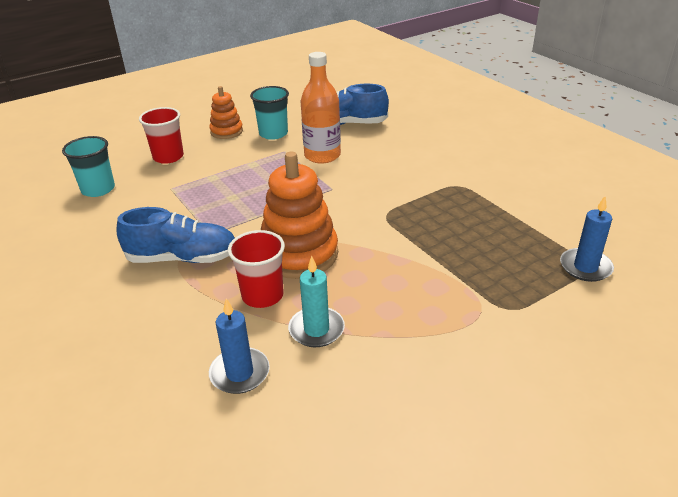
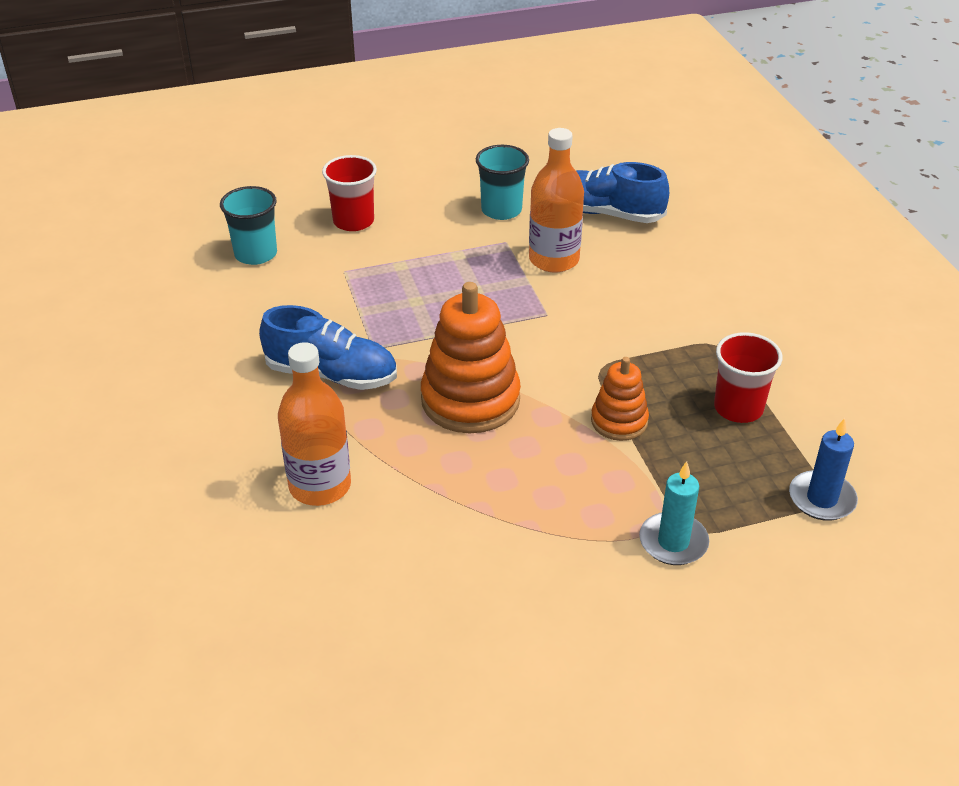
camera: 15 degrees right, 5 degrees up
orange stacking toy [209,86,243,139] -> orange stacking toy moved to [591,357,649,441]
blue candle [209,298,270,394] -> none
red cup [228,230,285,308] -> red cup moved to [714,332,783,423]
turquoise candle [288,256,345,347] -> turquoise candle moved to [639,461,709,565]
none -> orange bottle [278,342,351,506]

